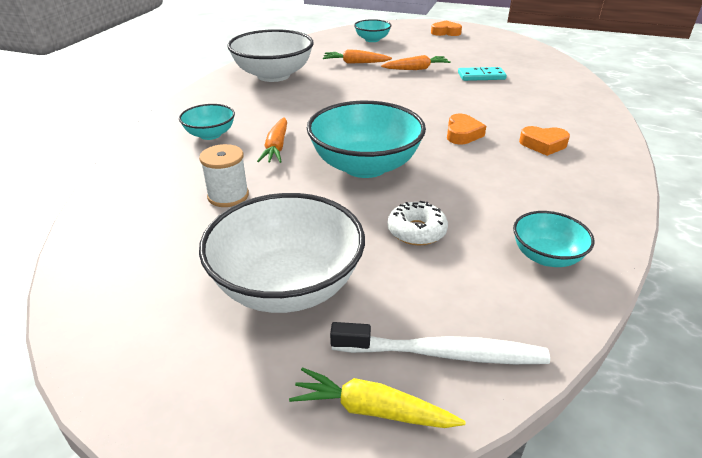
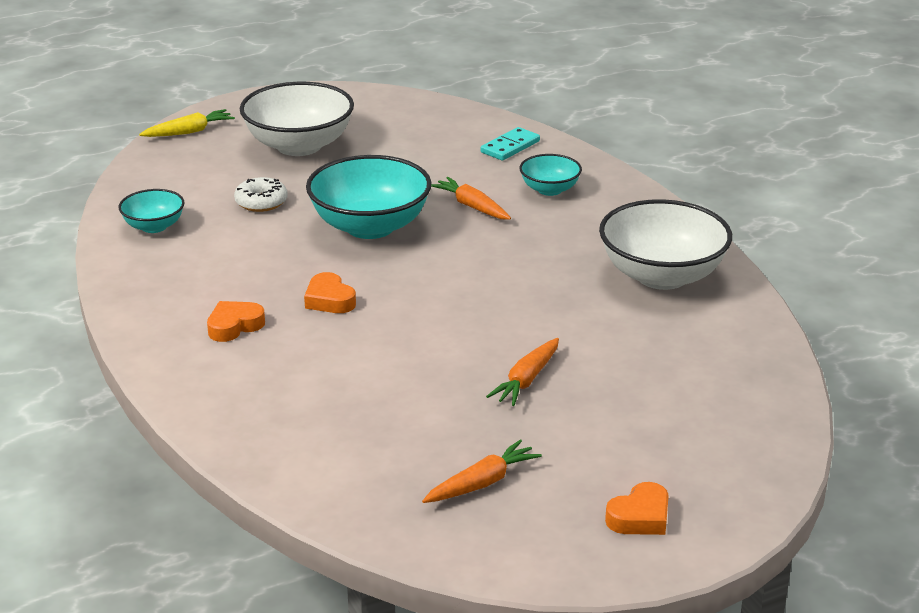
camera: 135 degrees right, 5 degrees down
white spool [199,144,249,207] -> none
orange carrot [323,49,392,64] -> orange carrot moved to [422,439,542,503]
white toothbrush [330,322,550,364] -> none
turquoise bowl [354,19,392,42] -> none
turquoise domino [458,67,507,81] -> turquoise domino moved to [481,127,540,161]

